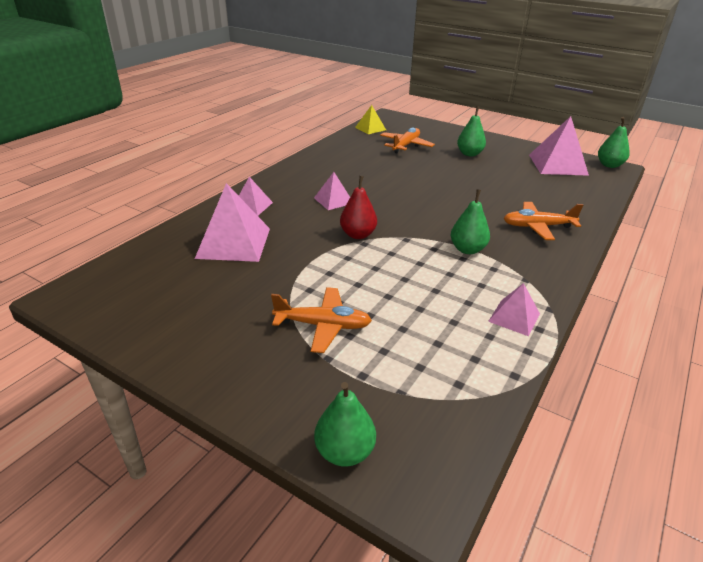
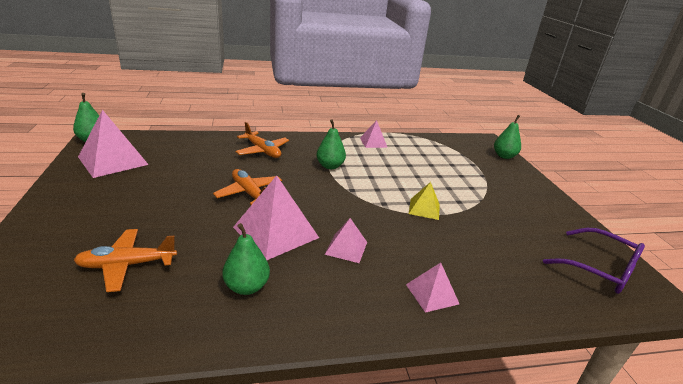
camera: 135 degrees left, 5 degrees down
pink pyramid [195,183,270,262] -> pink pyramid moved to [233,175,319,260]
orange plane [271,287,372,353] -> orange plane moved to [213,169,282,205]
red pear [340,176,377,239] -> none
yellow pyramid [355,105,386,134] -> yellow pyramid moved to [409,182,440,220]
green pear [457,106,486,157] -> green pear moved to [222,223,270,295]
none -> purple glasses [543,228,645,294]

